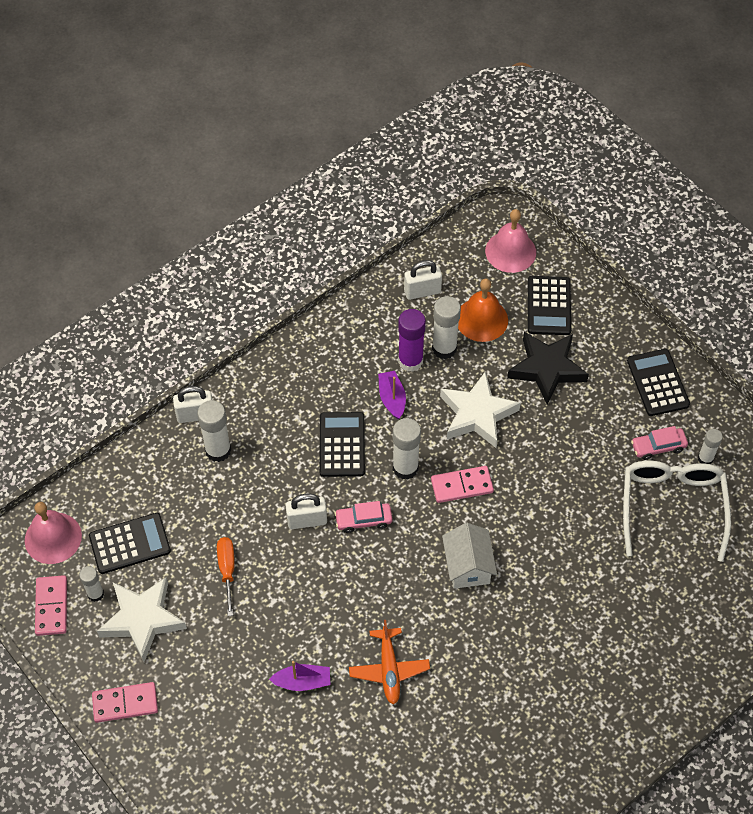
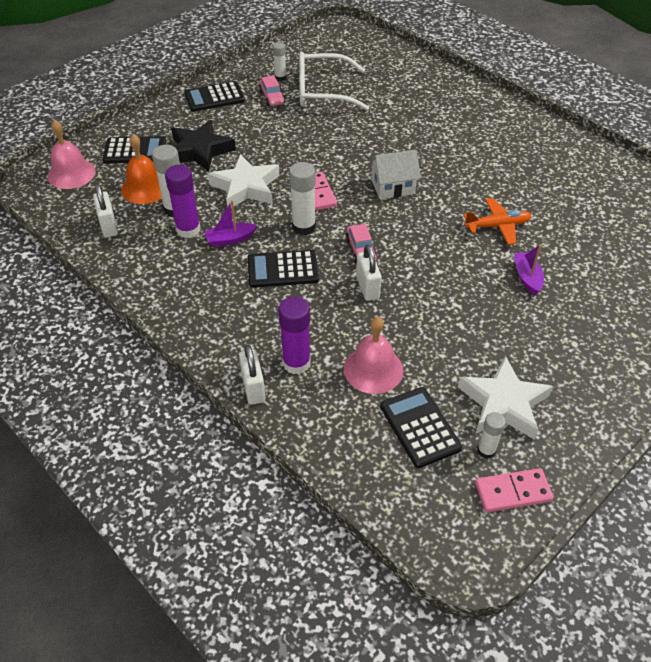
camera: 95 degrees left, 10 degrees down
pink bell [25,502,82,564] -> pink bell moved to [344,317,403,394]
pink domino [92,682,158,723] -> none
white glue stick [197,400,231,462] -> purple glue stick [278,297,311,374]
orange screwdriver [217,537,235,616] -> none

